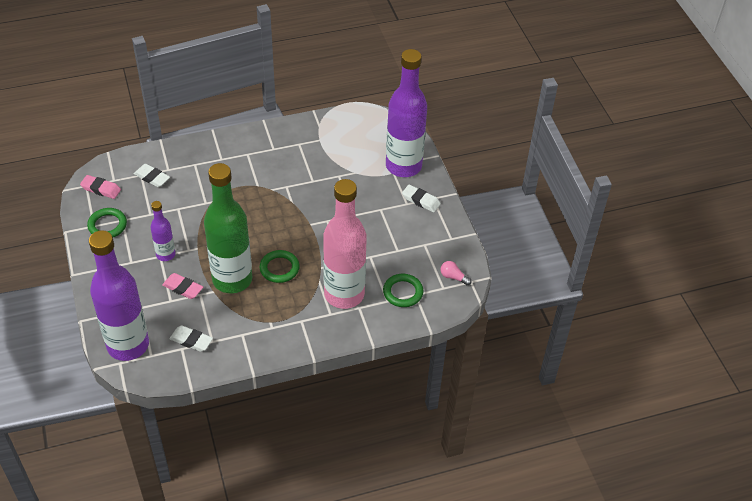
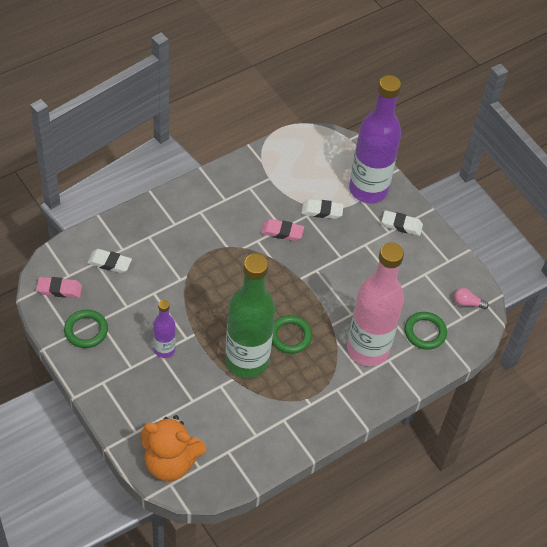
camera: 20 degrees left, 5 degrees up
purple bottle [89,230,149,361] -> orange teddy bear [141,415,206,481]
pink eraser [162,273,203,299] -> pink eraser moved to [261,219,304,241]
white eraser [170,325,213,352] -> white eraser moved to [301,199,344,219]

